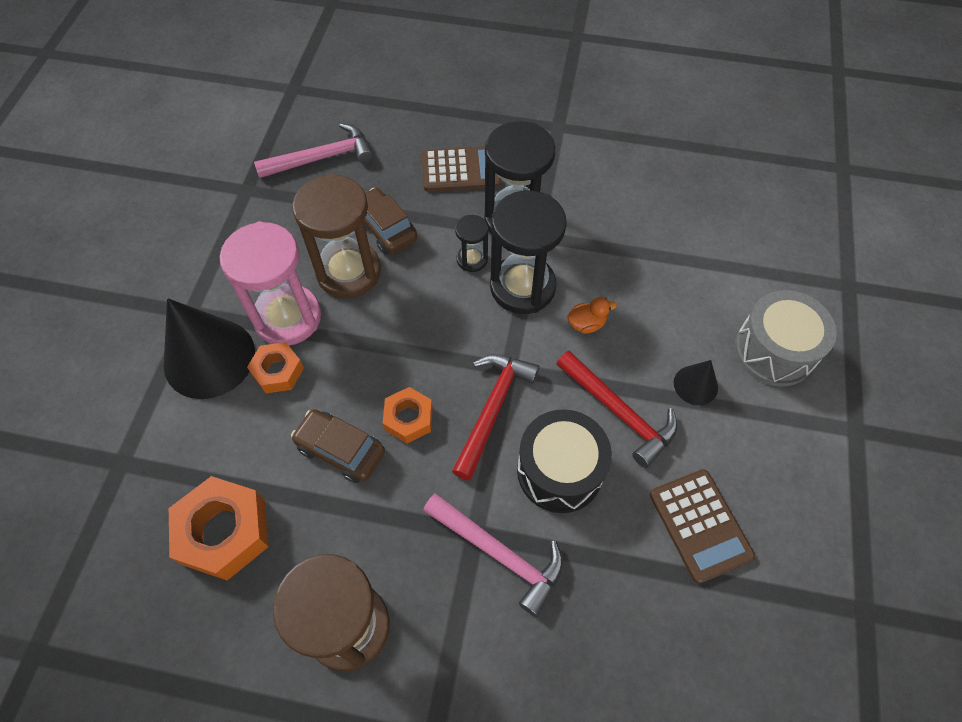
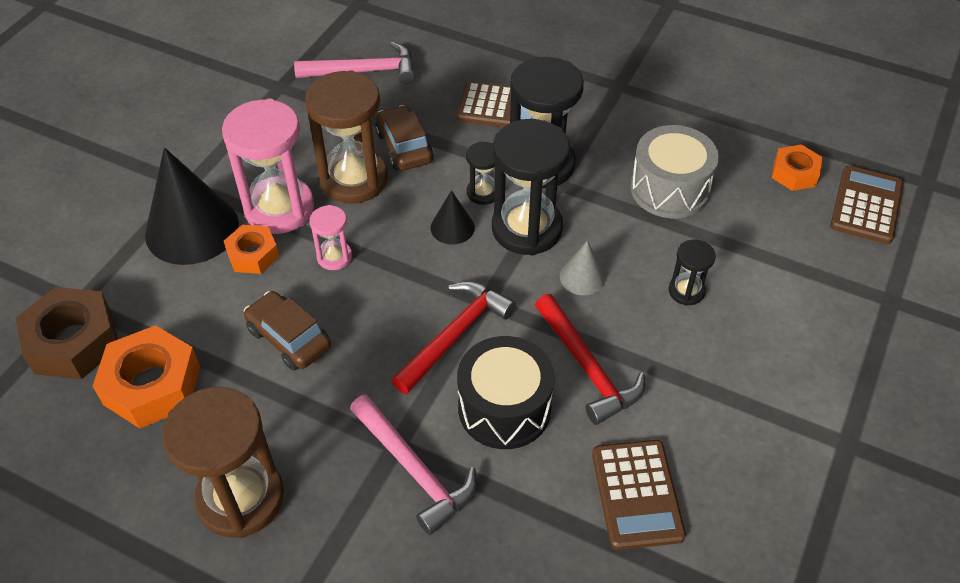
camera: 15 degrees right, 10 degrees down
orange nut [383,387,433,443] -> orange nut moved to [772,144,822,191]
orange duck [567,297,617,334] -> grey cone [560,240,606,295]
black cone [674,360,718,405] -> black cone moved to [430,190,475,244]
grey drum [734,290,837,387] -> grey drum moved to [631,125,719,218]
none -> brown nut [16,287,118,379]
none -> pink hourglass [309,205,352,270]
none -> black hourglass [669,239,716,306]
none -> brown calculator [830,166,903,244]

